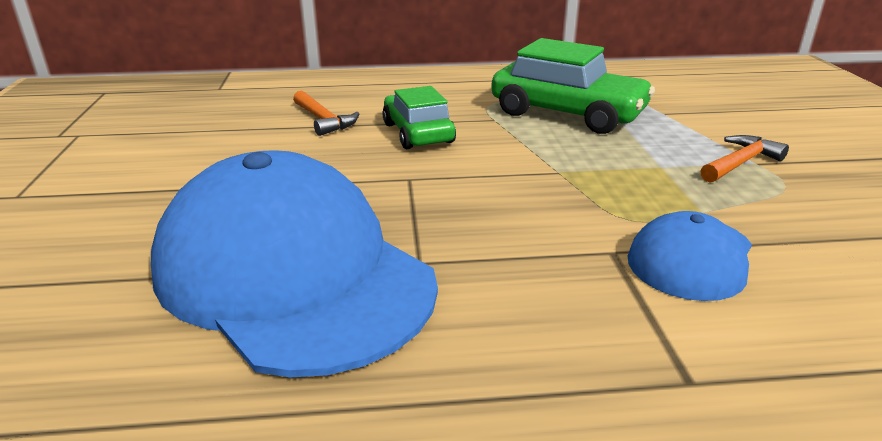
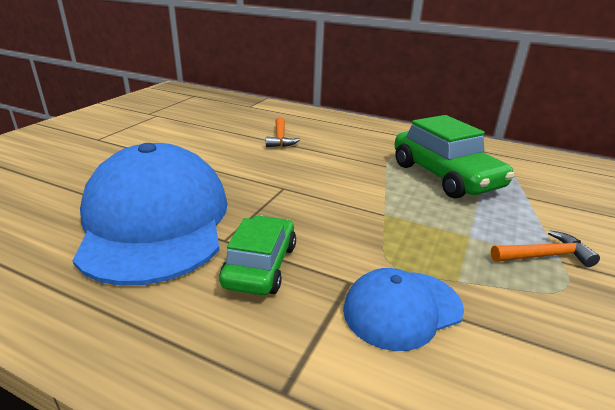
camera: 30 degrees right, 0 degrees up
green car [382,86,456,149] -> green car moved to [219,215,296,295]

